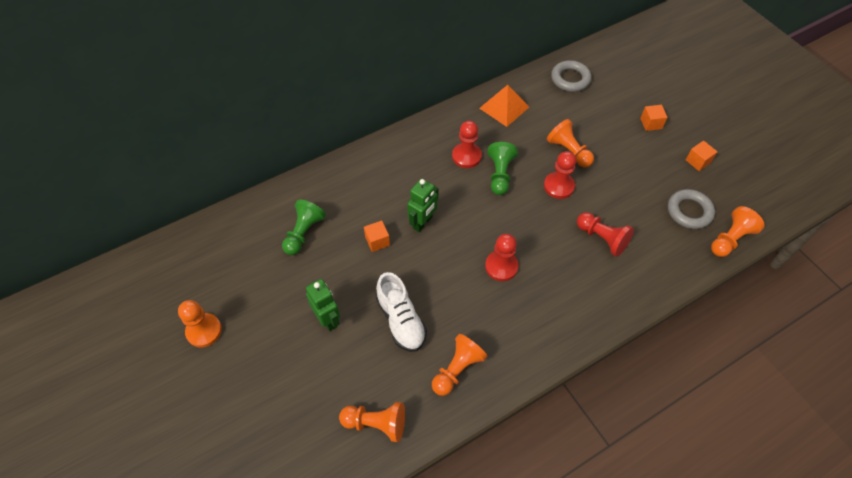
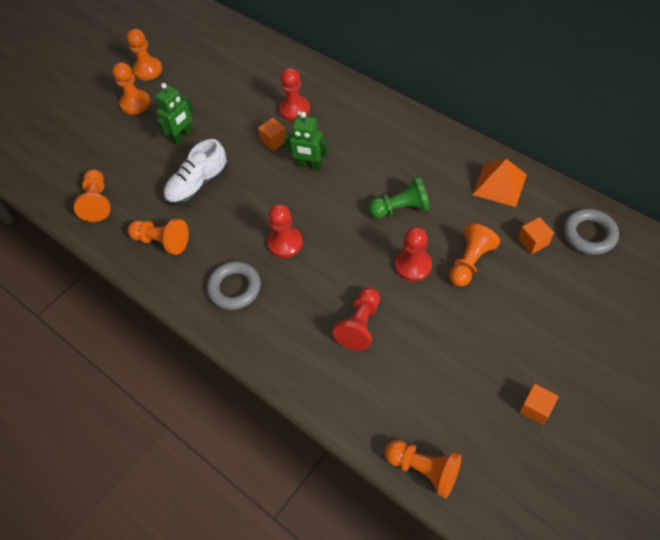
camera: 75 degrees right, 0 degrees up
green pawn [282,199,326,255] -> none
red pawn [452,121,482,168] -> red pawn moved to [279,68,310,121]
orange cube [640,105,668,131] -> orange cube moved to [518,217,554,254]
grey ring [668,189,715,229] -> grey ring moved to [207,261,261,310]
none -> orange pawn [113,62,150,115]

